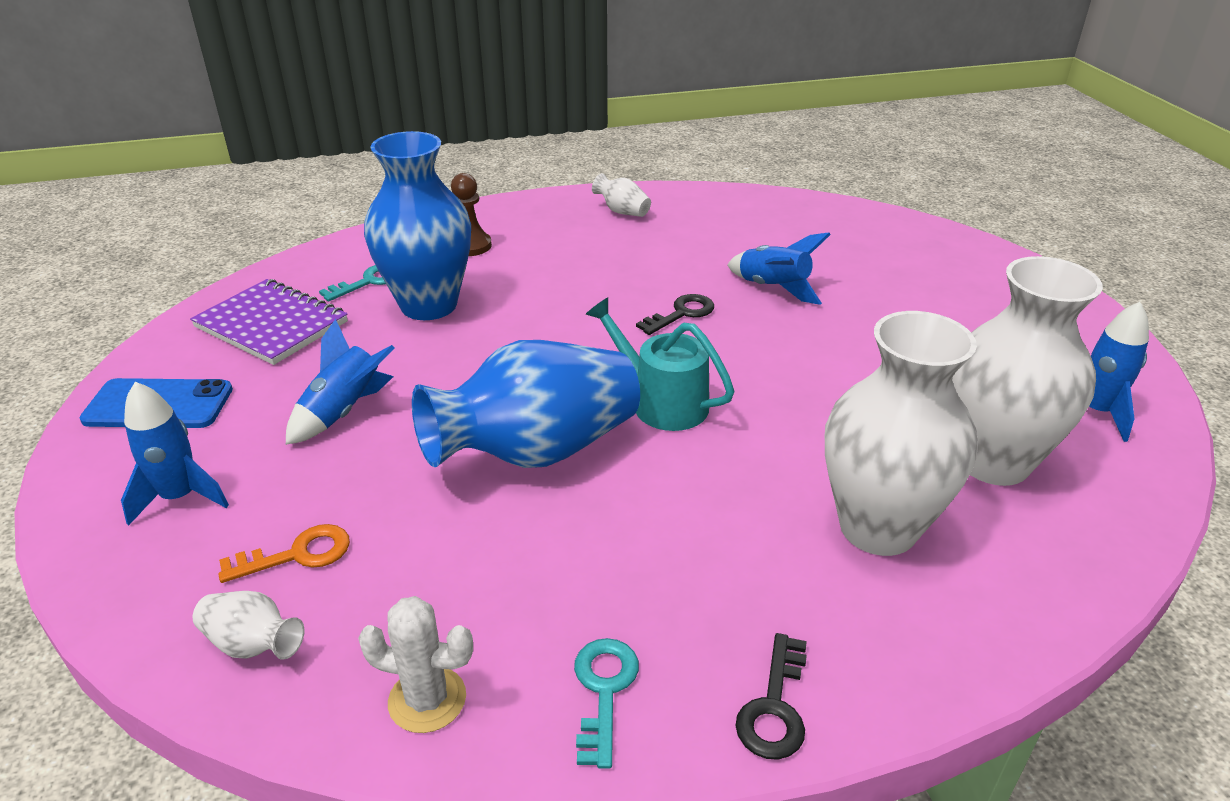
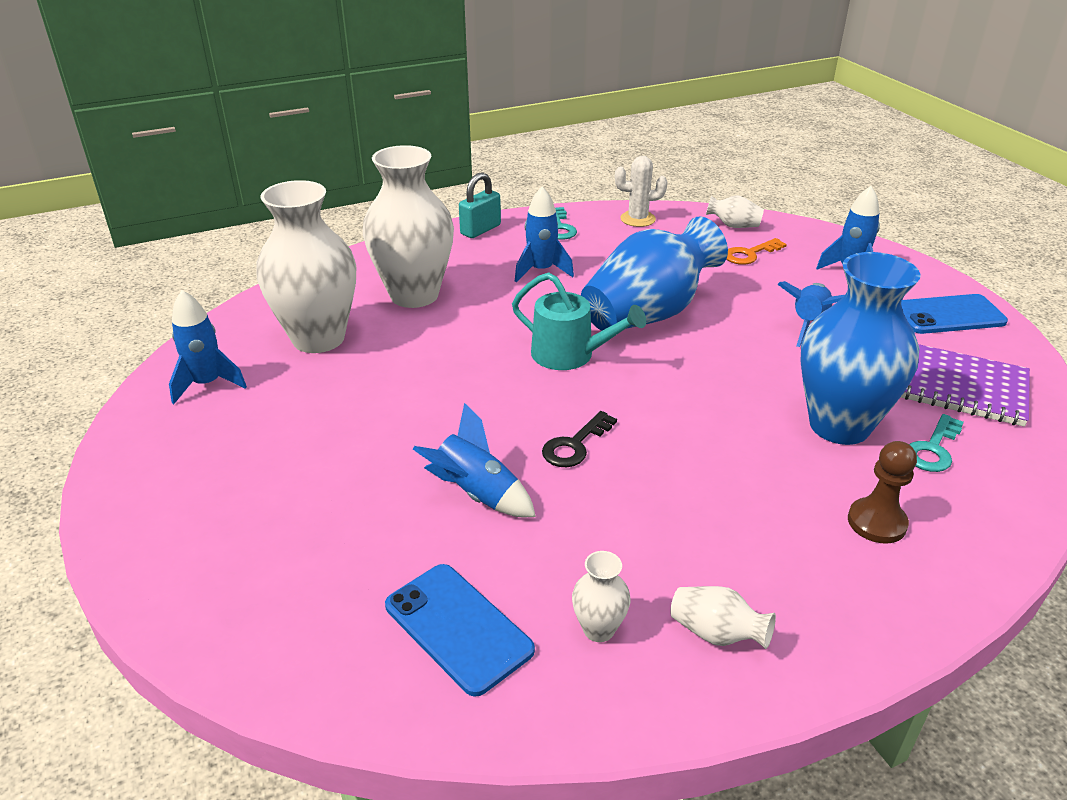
camera: 170 degrees right, 0 degrees up
black key [735,633,807,760] -> turquoise padlock [459,172,501,238]
none -> blue phone [385,564,535,697]
none -> blue rocket [515,186,574,282]
none -> white vase [572,551,630,642]

